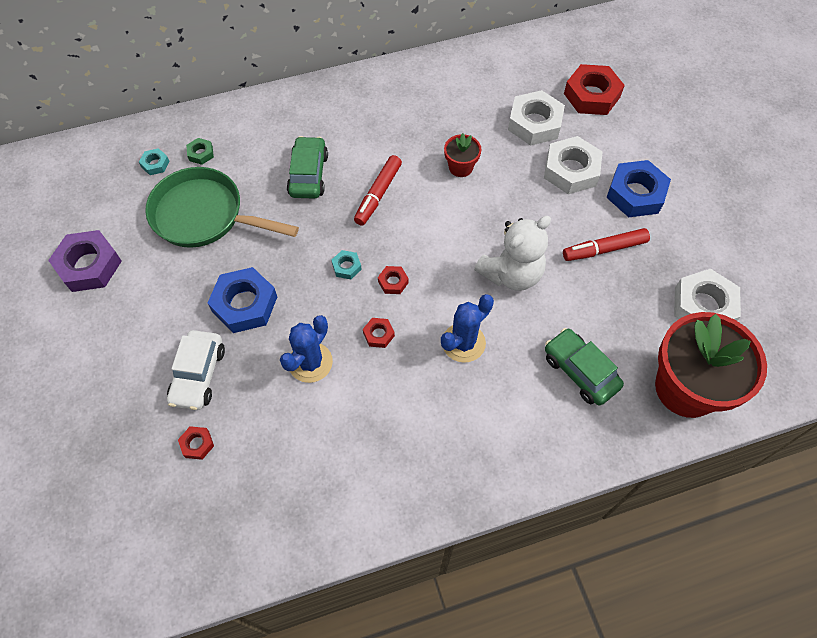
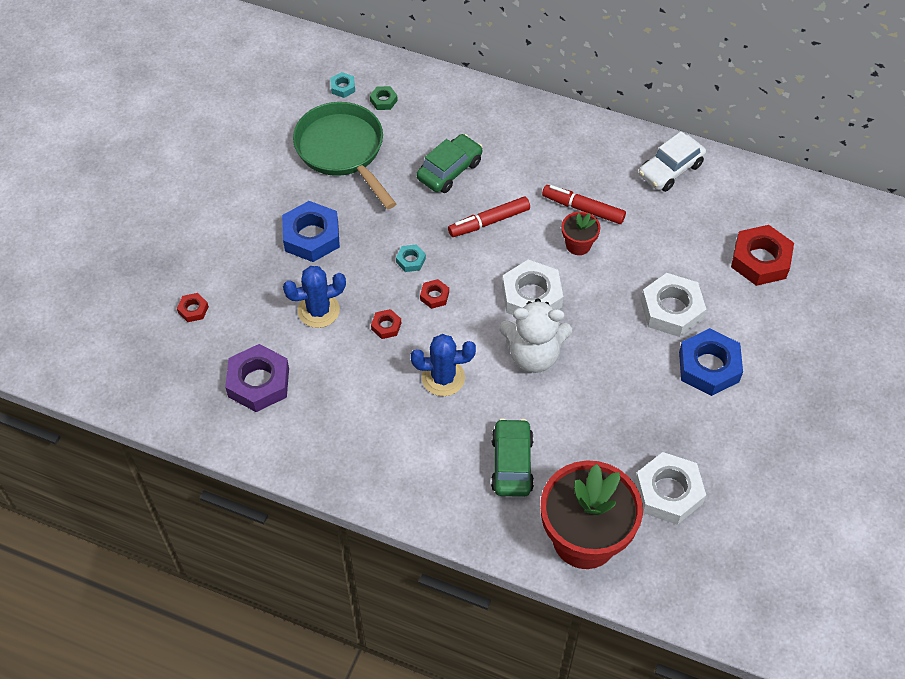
camera: 40 degrees right, 5 degrees down
purple nut [48,230,122,292] -> purple nut moved to [225,344,289,412]
white car [167,330,225,410] -> white car moved to [639,131,706,192]
white nut [508,90,565,146] -> white nut moved to [502,260,563,315]
red marker [563,228,650,261] -> red marker moved to [542,185,626,224]

